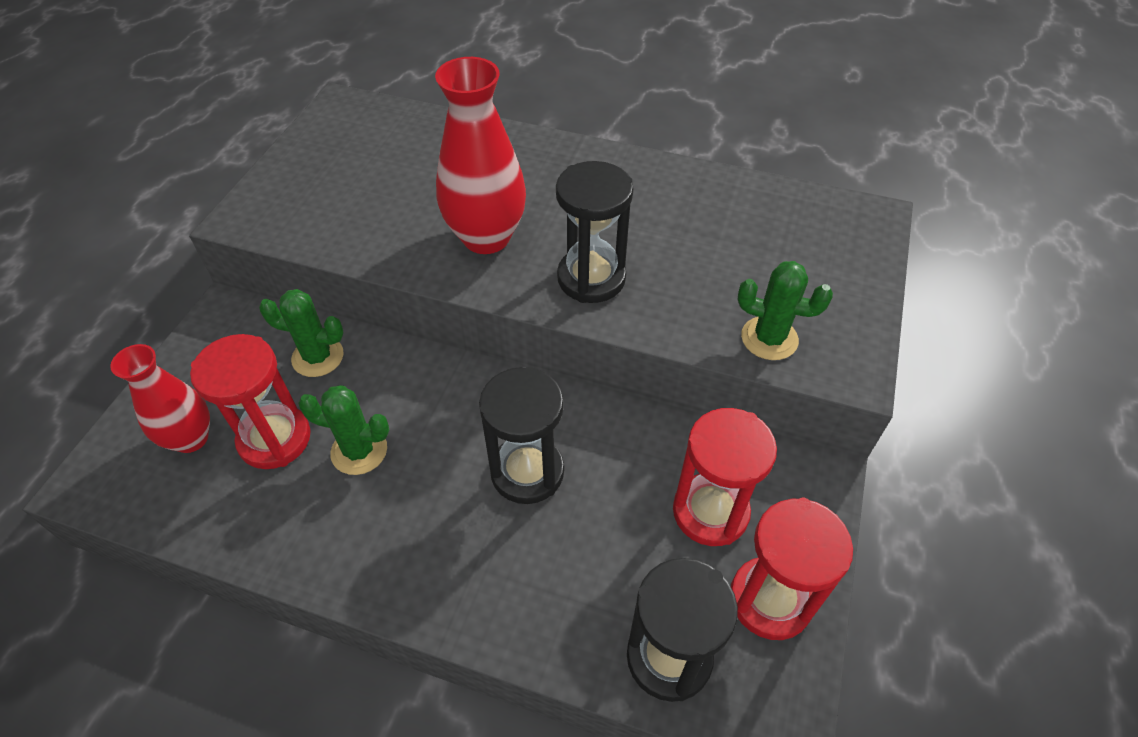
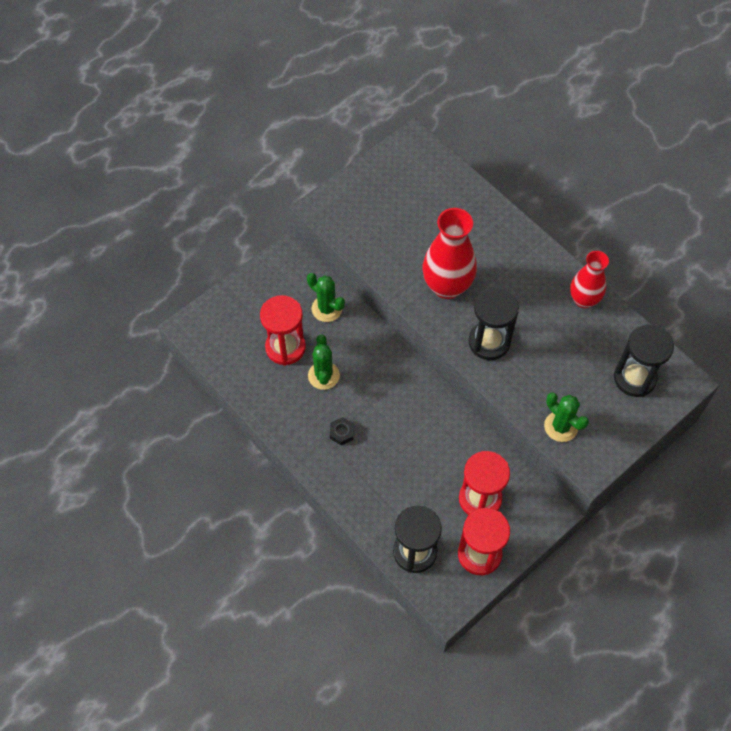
camera: 30 degrees right, 10 degrees up
red vase [110,344,210,453] -> red vase moved to [570,251,609,308]
green cactus [298,385,389,475] -> green cactus turned 45 degrees clockwise [308,334,340,390]
black hourglass [479,367,564,504] -> black hourglass moved to [614,324,674,397]
none -> black nut [330,417,354,445]

